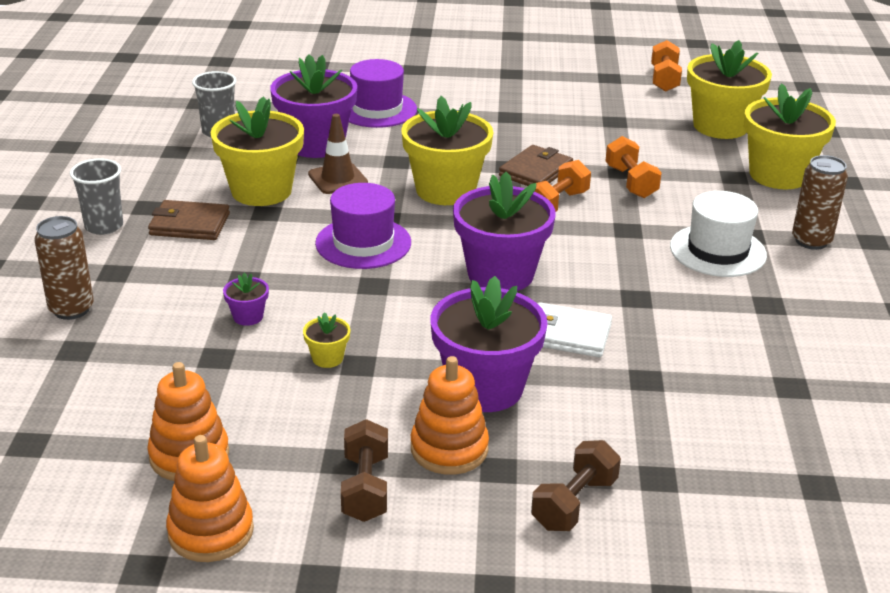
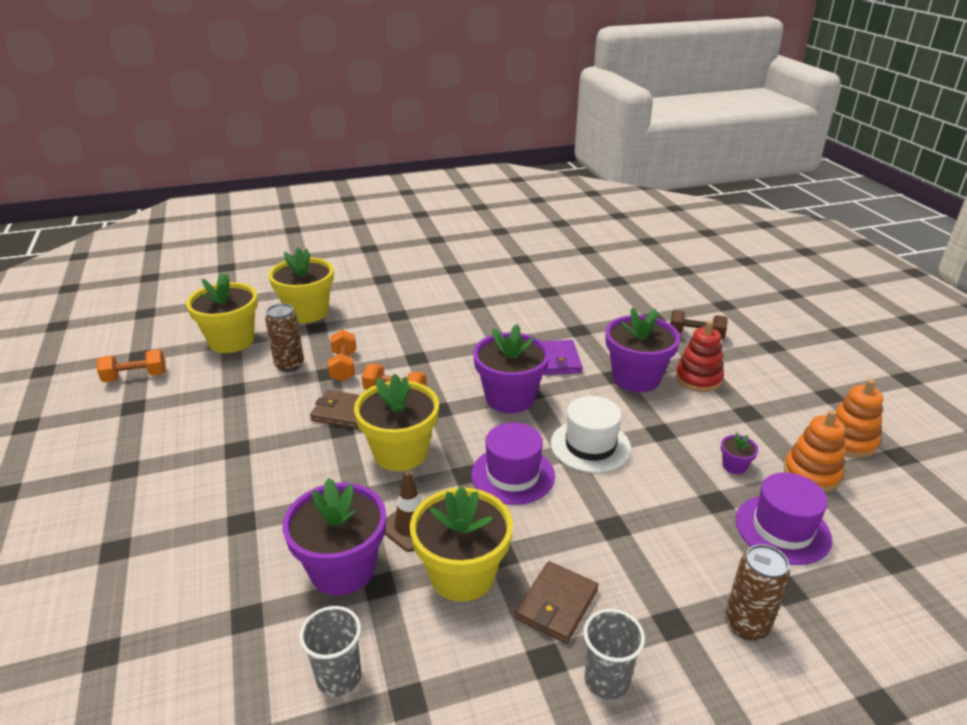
camera: 110 degrees left, 0 degrees up
brown wallet [148,200,230,240] -> brown wallet turned 45 degrees clockwise [515,561,598,644]
purple flower pot [223,273,269,326] -> purple flower pot moved to [721,432,759,474]
yellow flower pot [303,312,350,368] -> none
brown dumbbell [341,419,388,522] -> none
purple hat [349,59,417,128] -> purple hat moved to [736,472,832,565]
orange stacking toy [411,356,489,475] -> red stacking toy [675,321,724,392]
white wallet [538,302,612,357] -> purple wallet [542,340,583,375]
orange dumbbell [605,136,662,198] -> orange dumbbell turned 60 degrees counterclockwise [328,330,356,382]
white hat [670,191,767,277] -> white hat moved to [551,396,631,473]
brown can [792,155,848,250] -> brown can moved to [265,303,304,372]

